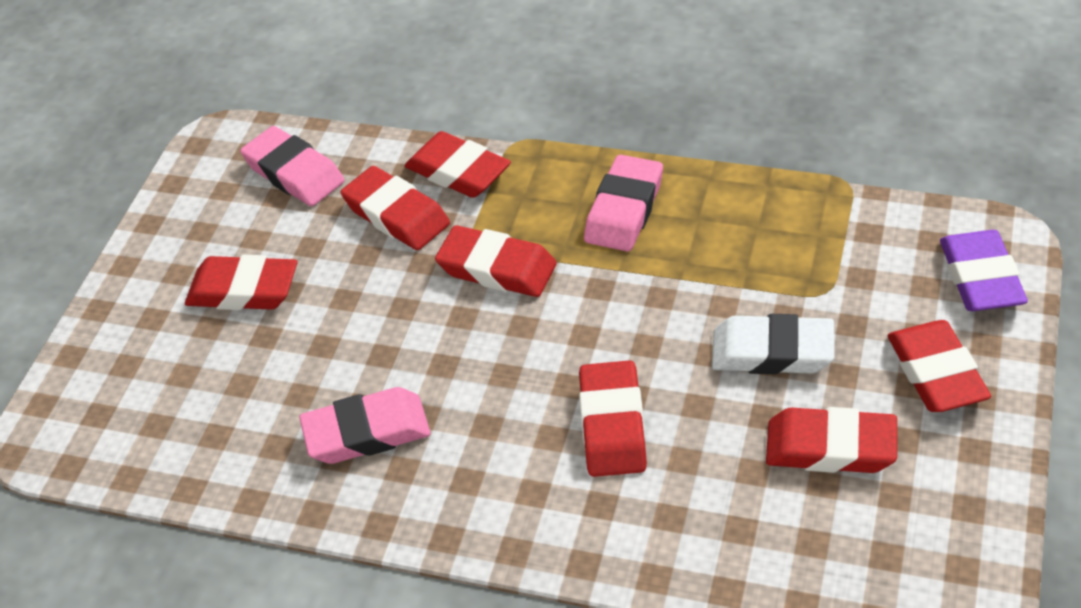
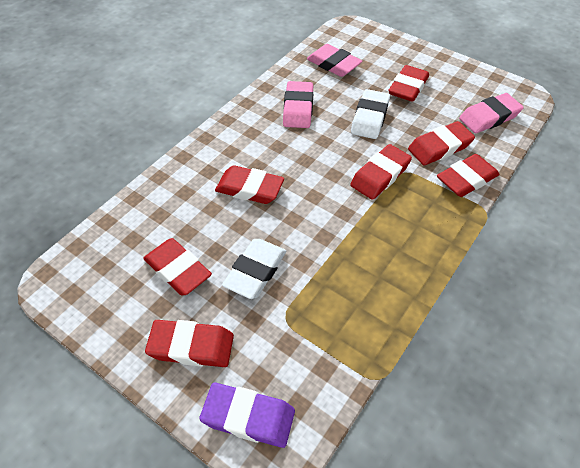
camera: 105 degrees right, 5 degrees up
pink eraser [584,155,663,252] -> pink eraser moved to [307,44,362,77]
red eraser [766,407,897,473] -> red eraser turned 75 degrees counterclockwise [143,238,212,295]
none -> white eraser [351,89,390,139]

